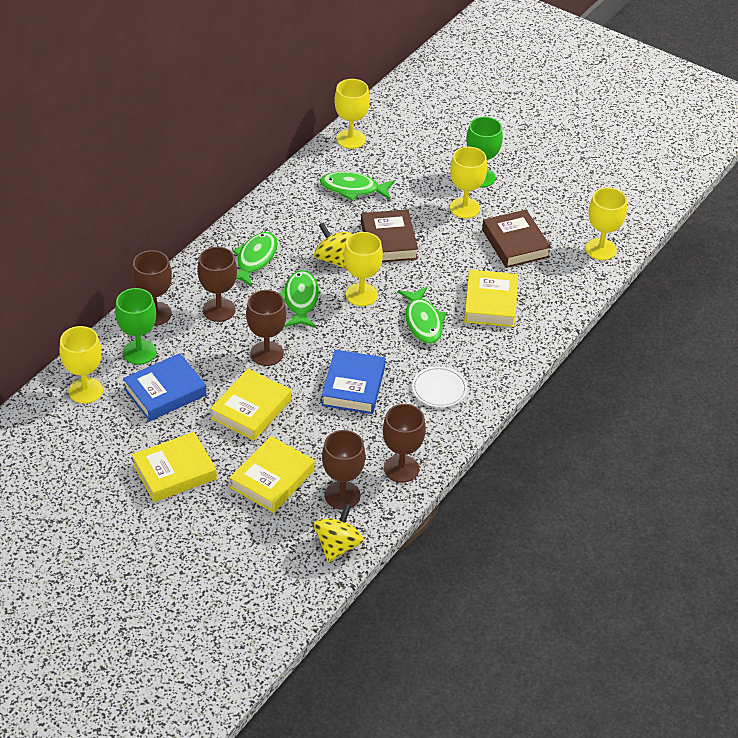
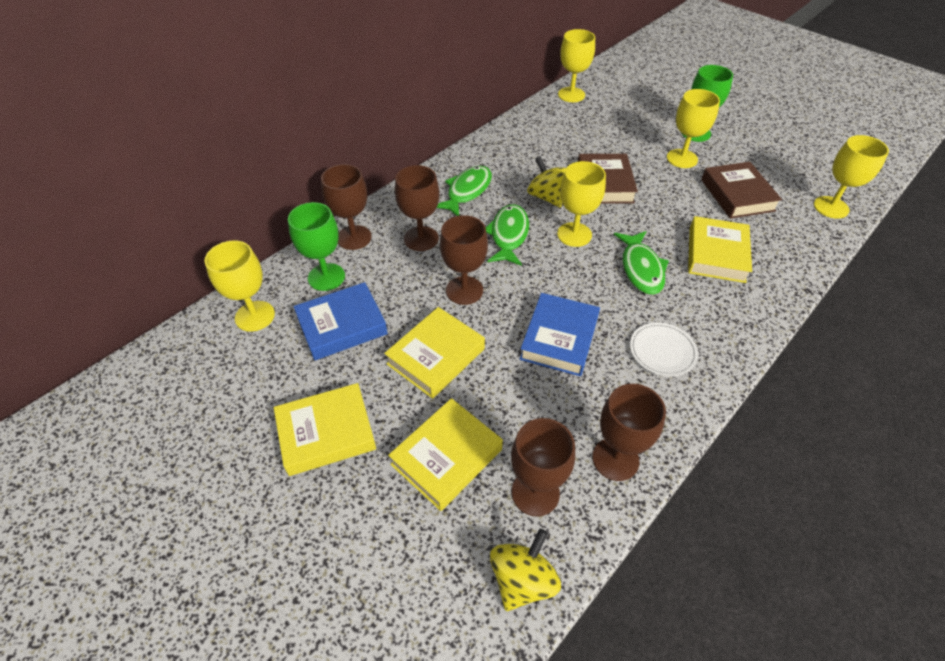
camera: 10 degrees right, 5 degrees up
green fish [320,172,395,201] -> none

